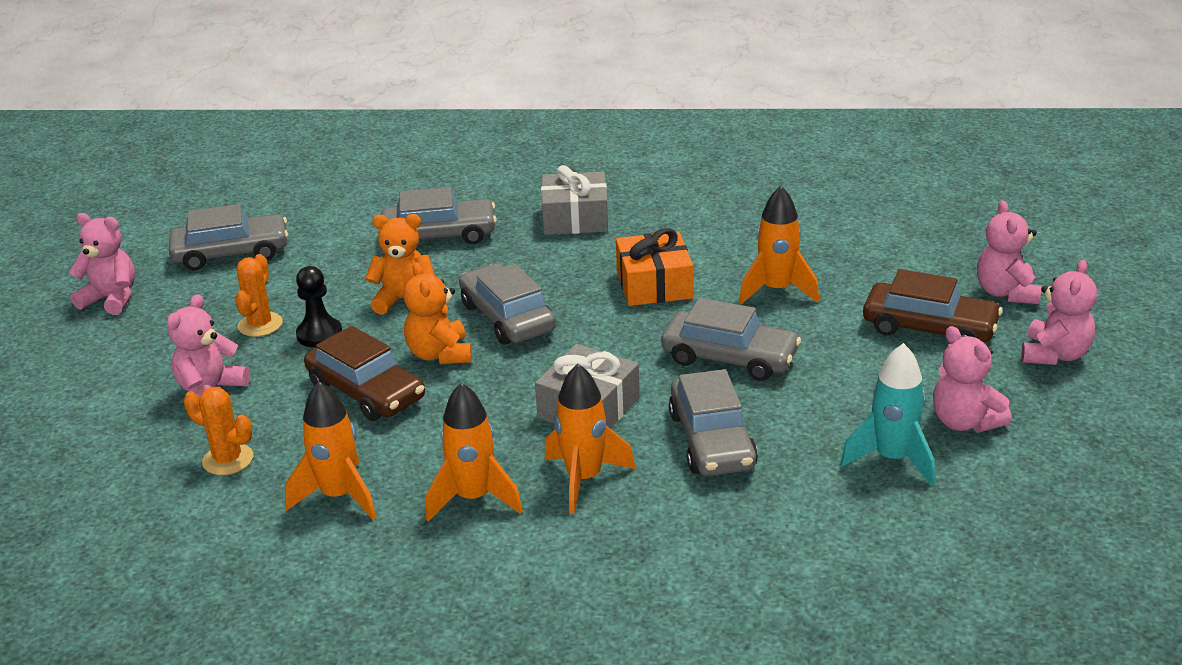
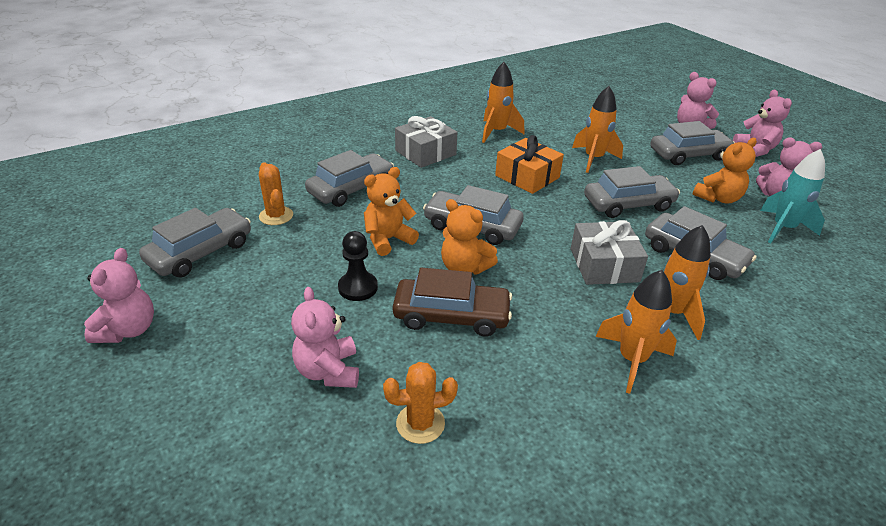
camera: 40 degrees left, 5 degrees up
pink teddy bear [69,213,135,315] -> pink teddy bear turned 120 degrees clockwise [84,248,154,343]
orange cactus [235,254,283,337] -> orange cactus moved to [259,162,293,225]
orange rocket [285,381,377,520] -> orange rocket moved to [482,62,525,143]
brown car [863,269,1002,342] -> grey car [650,121,735,165]
none -> orange teddy bear [693,138,757,203]

